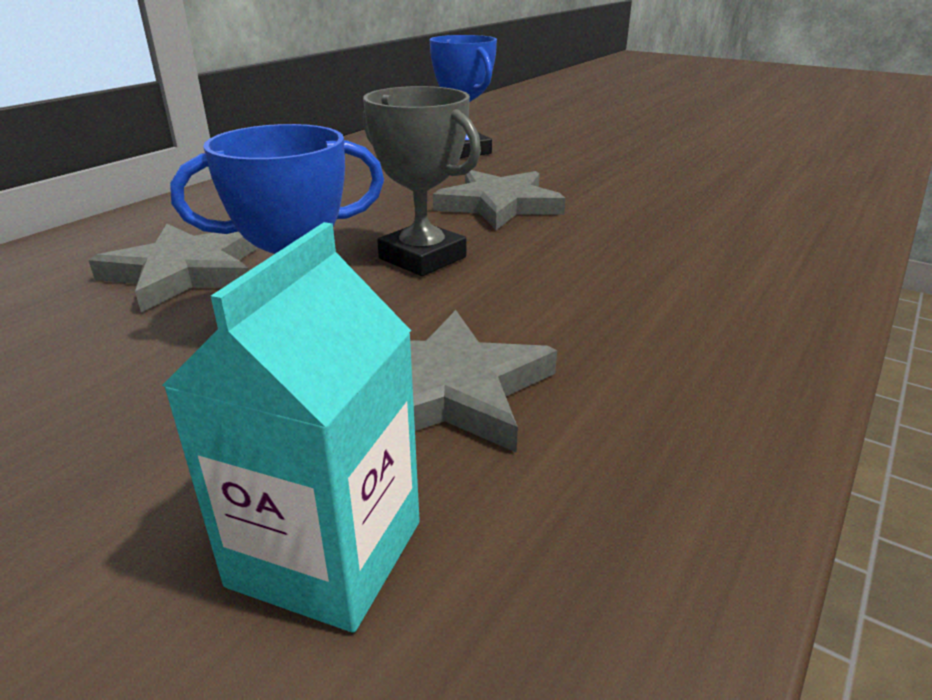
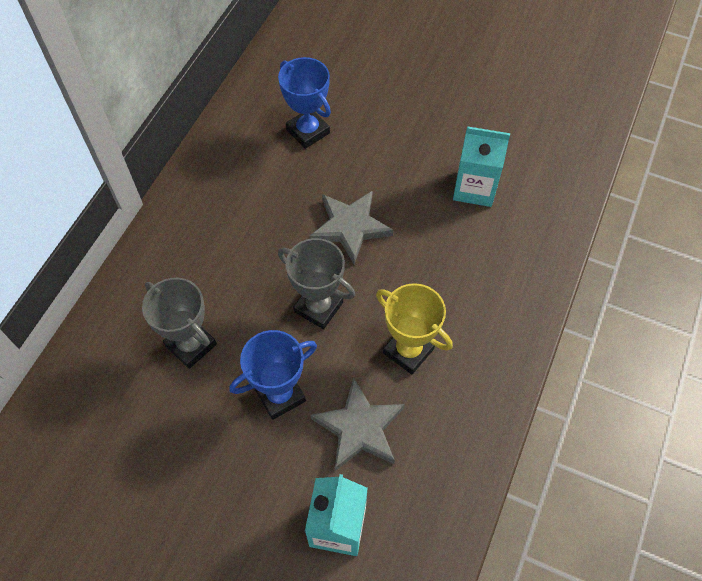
camera: 10 degrees left, 30 degrees up
grey star [89,224,258,312] -> grey trophy [142,278,217,369]
none -> yellow trophy [376,283,453,374]
none -> turquoise carton [453,126,510,207]

